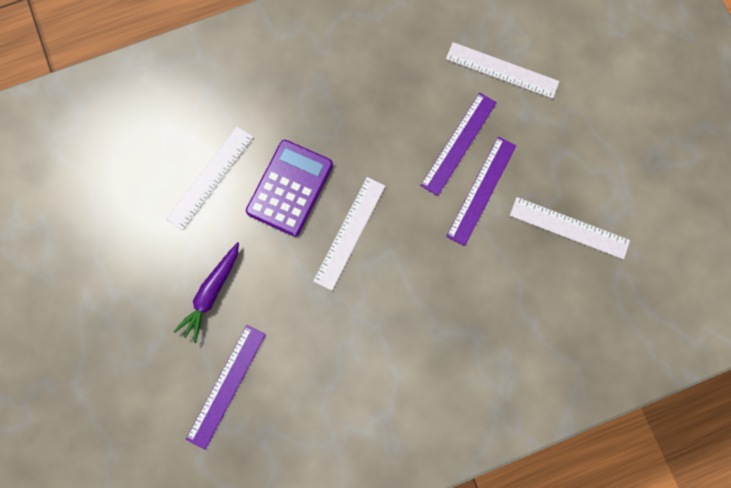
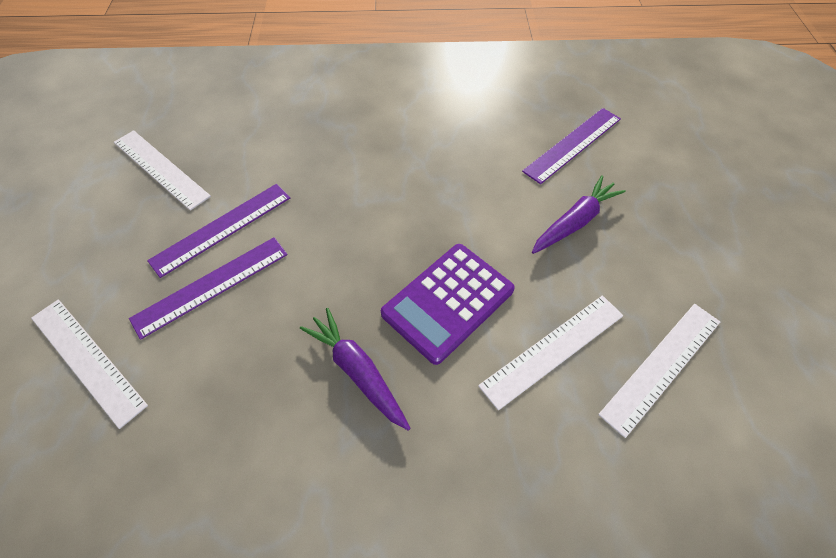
camera: 160 degrees left, 20 degrees down
white ruler [313,177,385,291] -> white ruler moved to [598,304,720,438]
none -> purple carrot [300,308,411,431]

